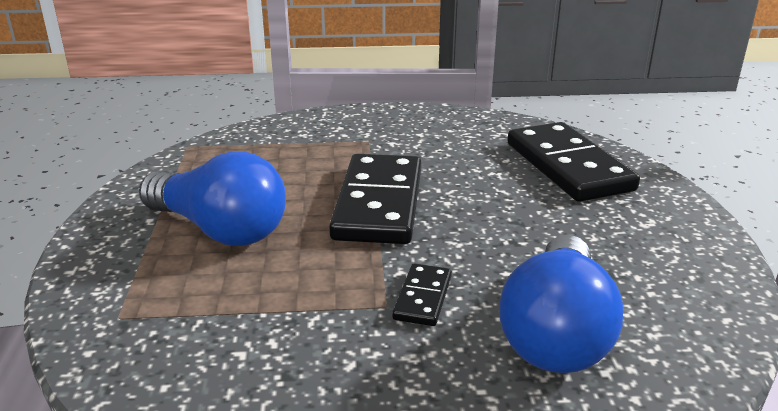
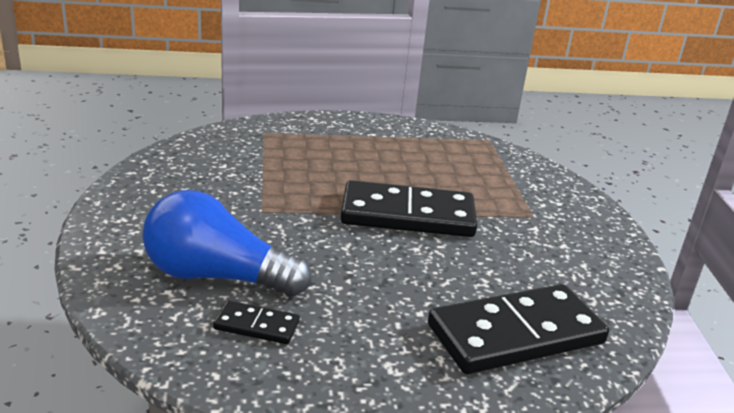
camera: 85 degrees right, 0 degrees up
blue light bulb [139,151,286,246] -> none
black domino [393,263,452,326] -> black domino moved to [213,300,300,344]

